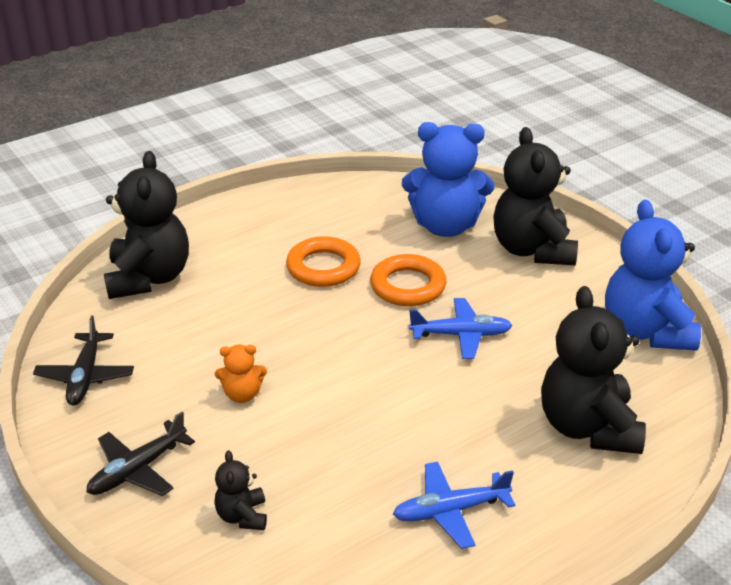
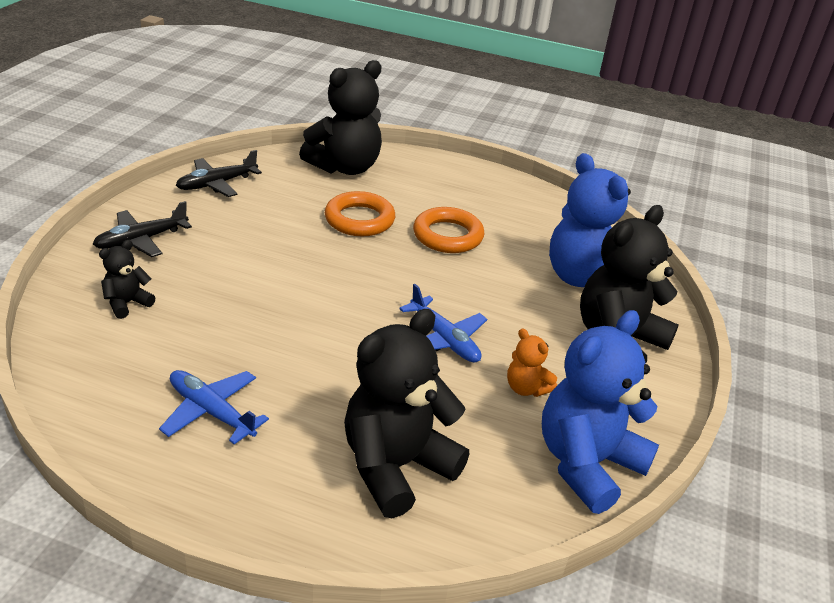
camera: 50 degrees right, 0 degrees up
black plane [86,412,195,496] -> black plane turned 45 degrees counterclockwise [93,201,192,257]
orange teddy bear [215,345,267,403] -> orange teddy bear moved to [507,328,557,397]
orange ring [370,254,446,306] -> orange ring moved to [325,191,395,236]

